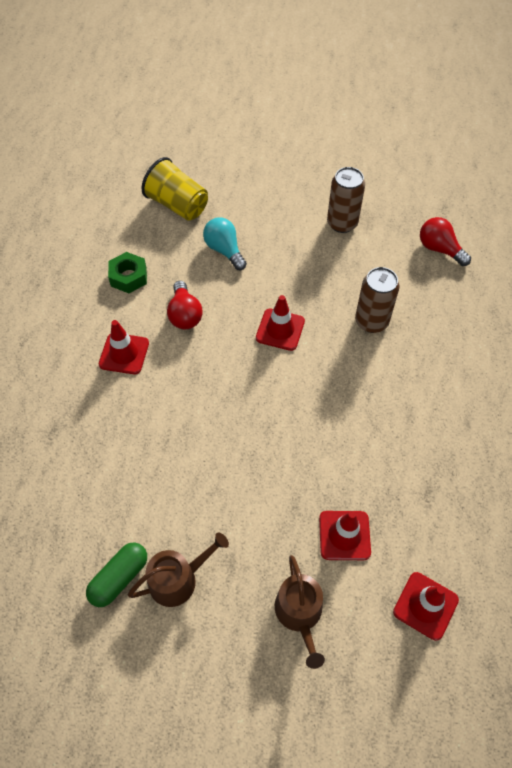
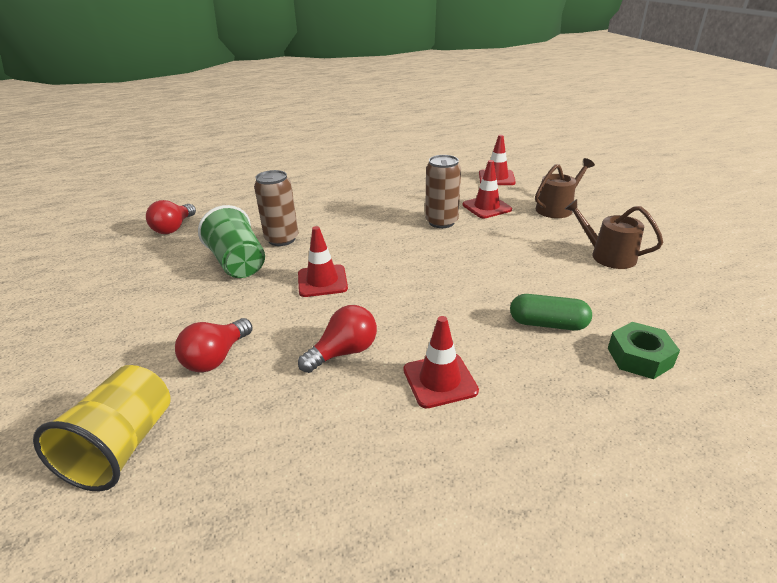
camera: 115 degrees left, 25 degrees down
green capsule [86,543,147,607] -> green capsule moved to [510,294,592,331]
green nut [108,252,147,293] -> green nut moved to [608,322,680,379]
turquoise light bulb [203,217,247,270] -> red light bulb [175,318,253,372]
brown can [327,167,365,233] -> brown can moved to [425,155,461,228]
none -> green cup [198,205,265,278]

